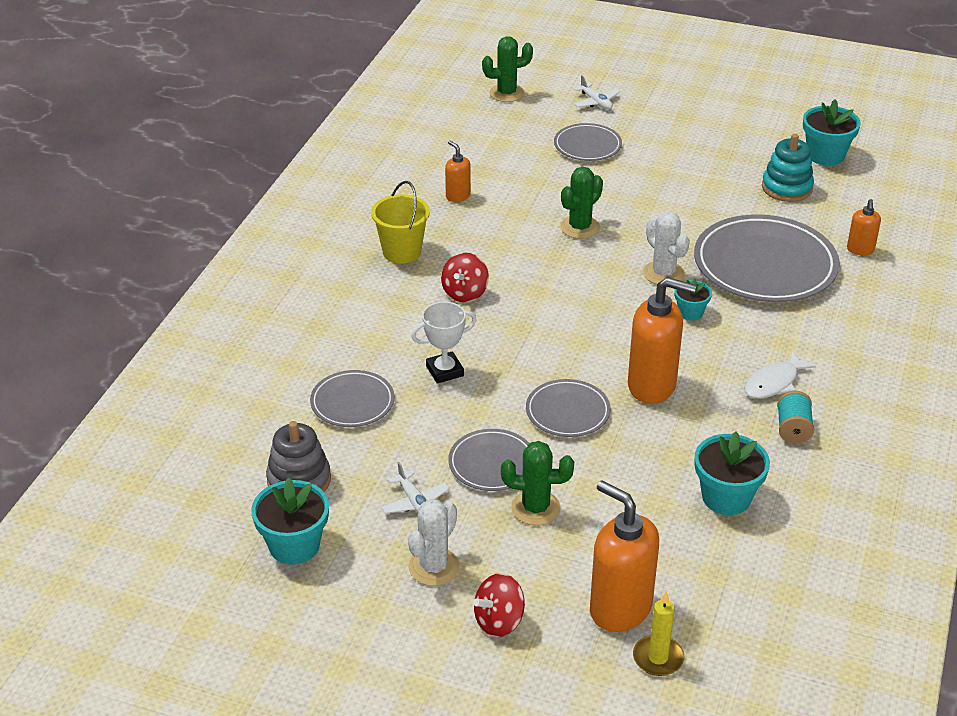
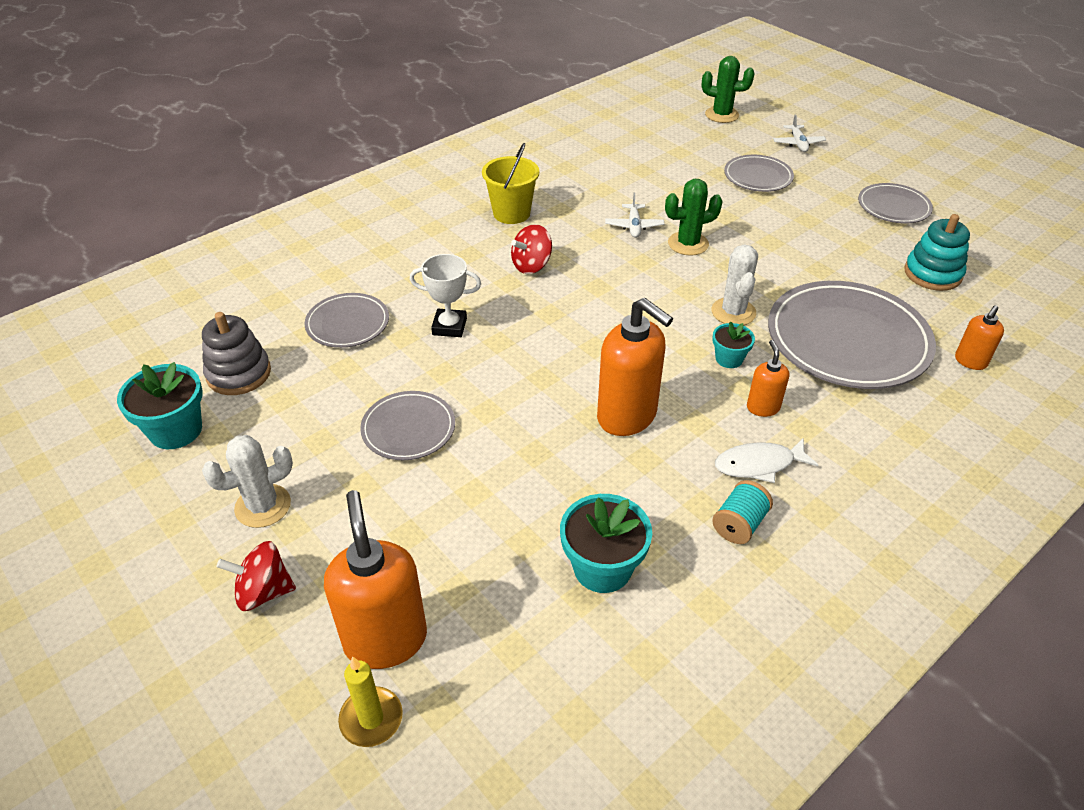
camera: 30 degrees right, 5 degrees up
white plane [381,462,450,514] -> white plane moved to [605,193,664,238]
orange soap dispenser [445,141,471,202] -> orange soap dispenser moved to [747,340,789,417]
green cactus [501,441,574,525] -> none
grey plate [526,379,611,437] -> grey plate moved to [858,183,933,224]
turquoise flower pot [803,99,861,166] -> none

